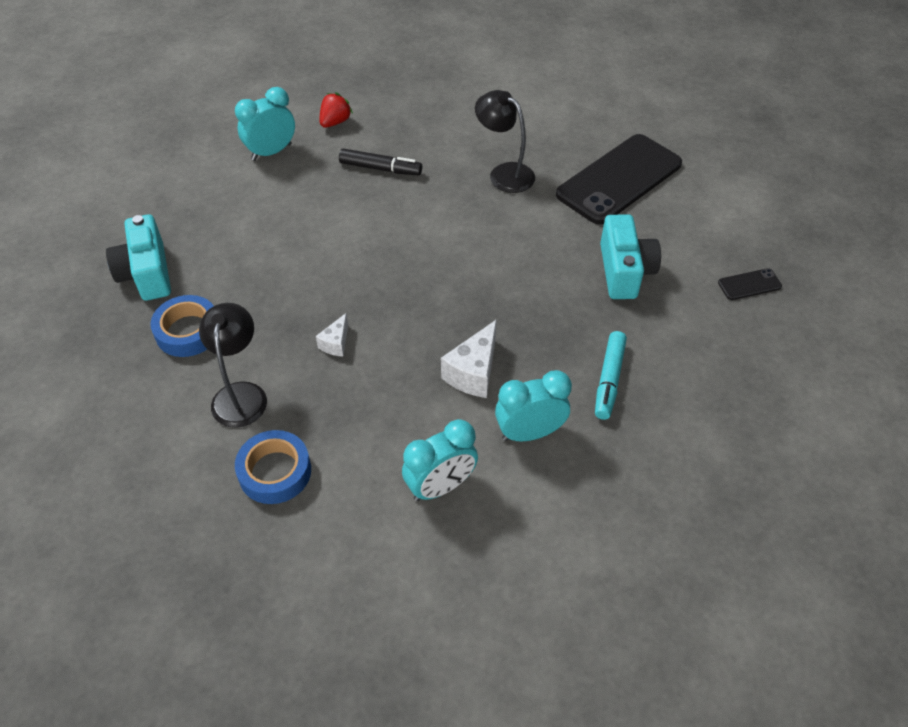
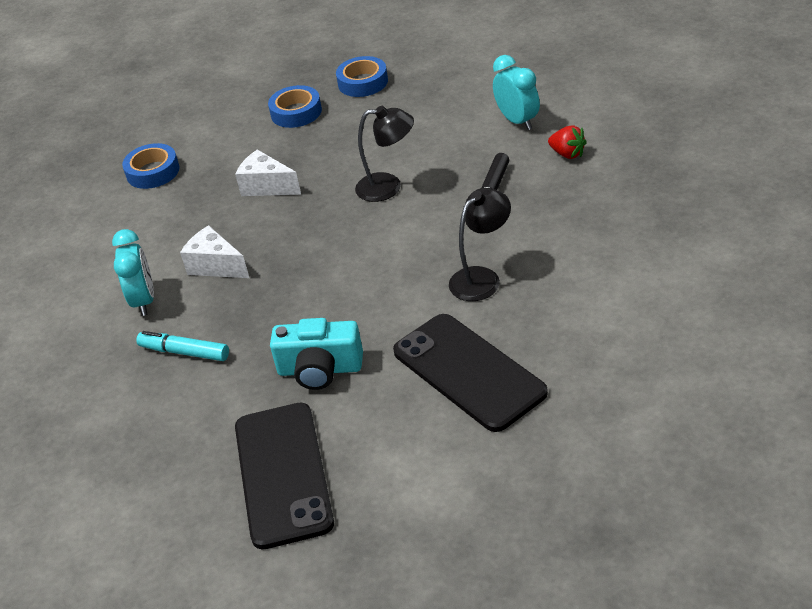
camera: 100 degrees right, 10 degrees down
turquoise camera [106,214,171,301] -> blue tape [336,56,388,97]
black lamp [199,303,267,428] -> black lamp moved to [355,106,414,202]
white cheese [316,313,348,357] -> white cheese [235,149,301,196], size x1.74
turquoise clock [402,419,478,501] -> none
black phone [718,268,782,300] -> black phone [235,403,334,549], size x2.47

